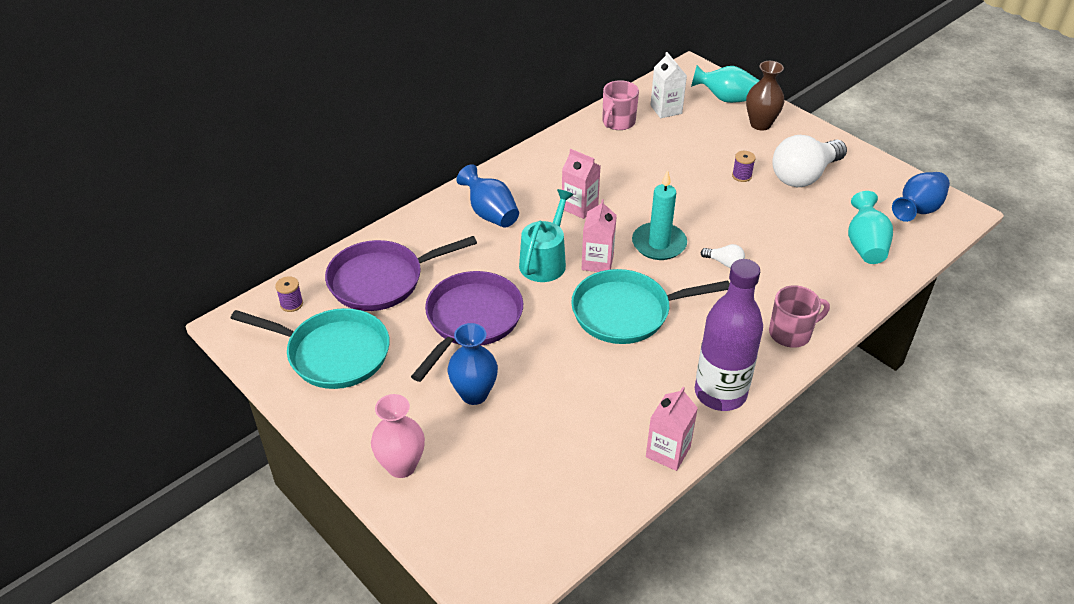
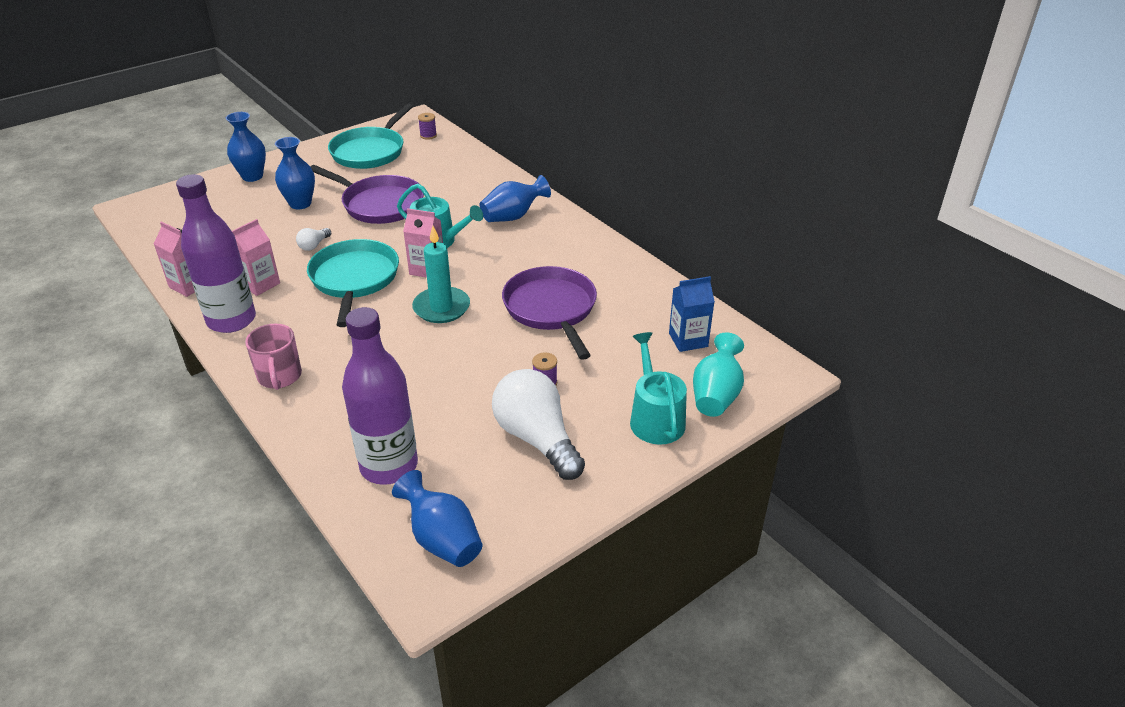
camera: 95 degrees right, 5 degrees down
purple pan [325,236,477,311] -> purple pan moved to [502,266,597,360]
pink vase [371,394,425,478] -> blue vase [226,112,266,182]
pink carton [562,149,600,219] -> pink carton moved to [232,219,280,296]
pink mug [602,80,639,130] -> none
white carton [651,52,687,118] -> blue carton [669,276,715,352]
white light bulb [701,244,745,268] -> white light bulb moved to [296,228,331,251]
brown vase [746,61,785,130] -> turquoise watering can [630,332,687,445]
turquoise vase [848,191,893,264] -> purple bottle [342,307,418,485]

